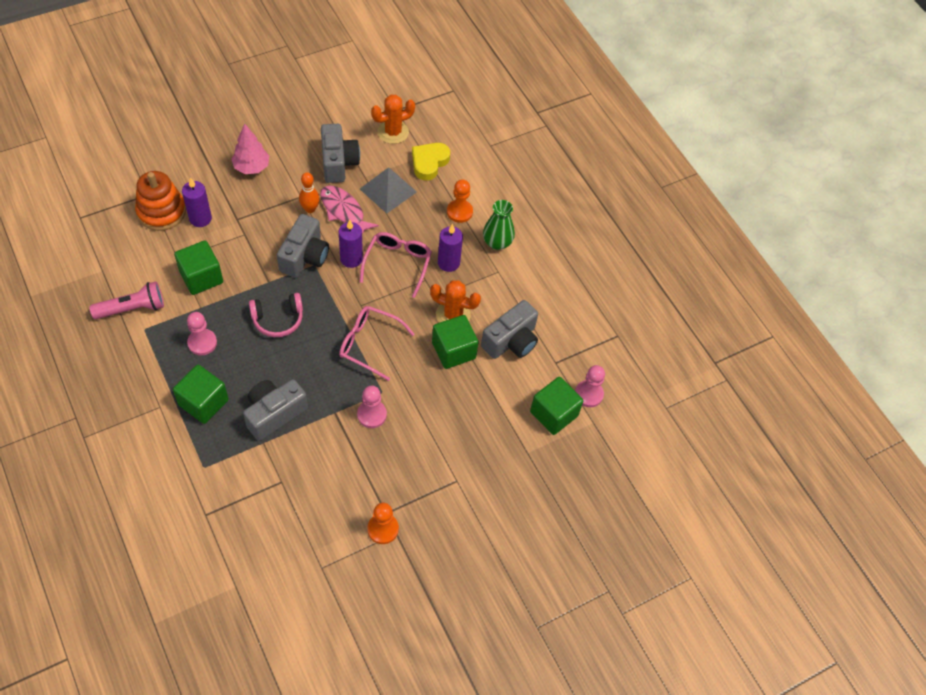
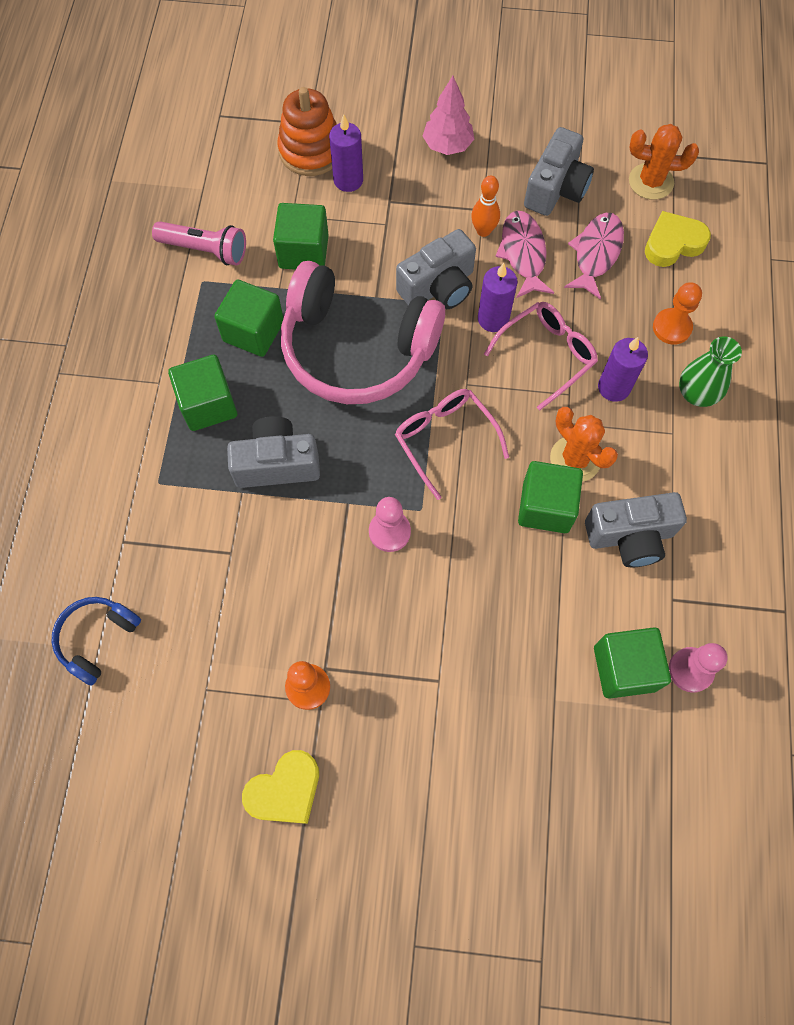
camera: 40 degrees right, 10 degrees up
pink pawn [187,312,217,355] -> green cube [214,280,284,357]
pink headphones [249,293,303,337] -> pink headphones [281,261,445,404], size x2.11
grey pyramid [360,167,417,213] -> pink fish [564,213,624,300]
none -> blue headphones [51,597,141,686]
none -> yellow heart [242,750,319,824]

